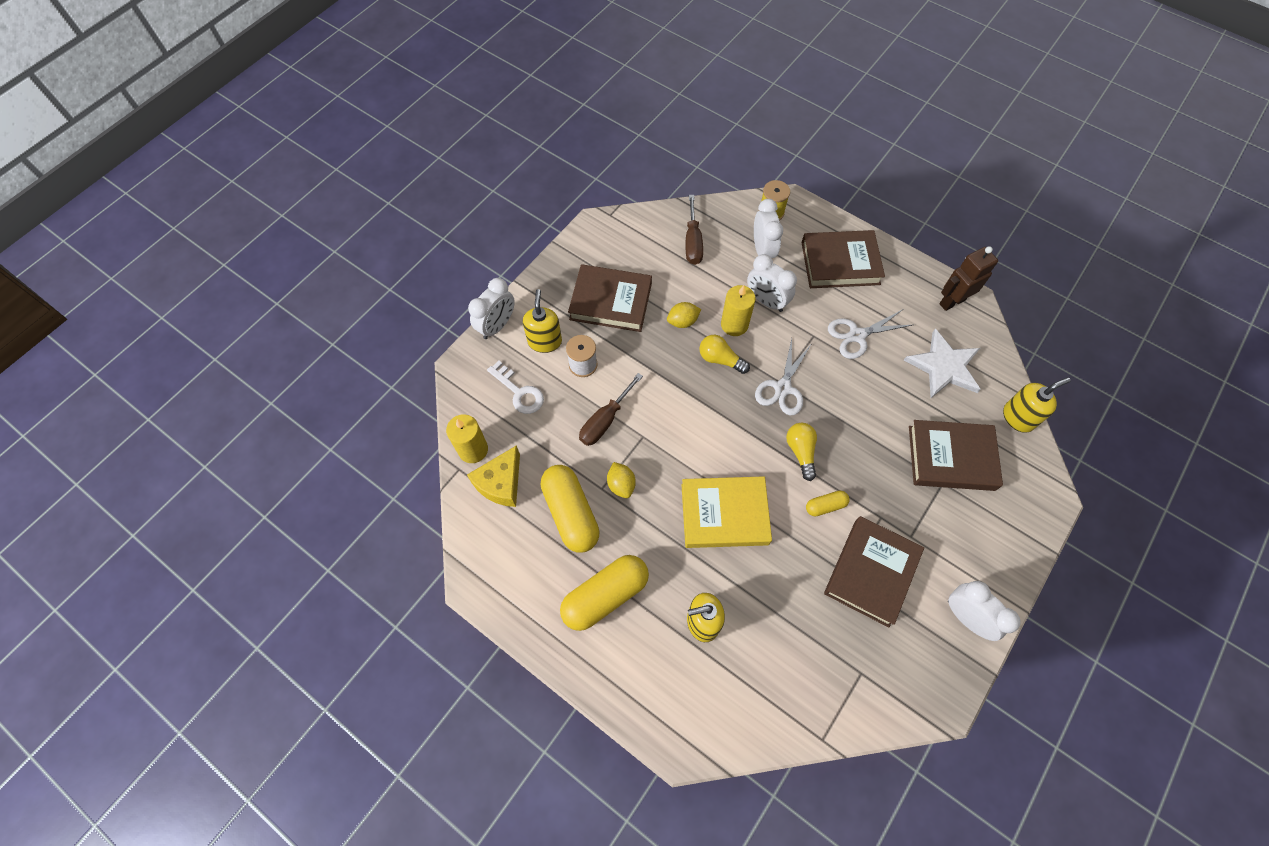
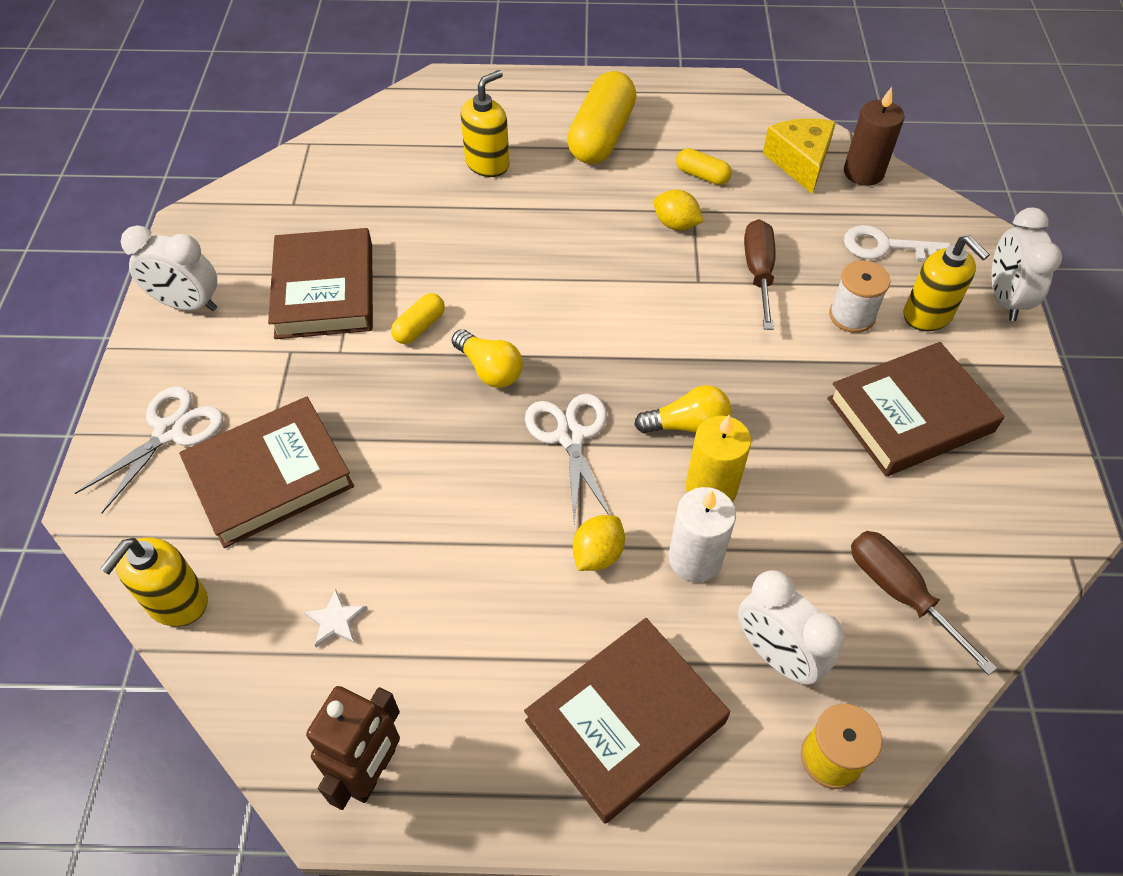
camera: 145 degrees right, 10 degrees down
yellow candle [446,414,488,463] -> brown candle [844,87,905,186]
yellow capsule [541,465,600,553] -> yellow capsule [676,148,732,185], size x0.48
yellow lemon [667,302,701,328] -> yellow lemon moved to [573,515,625,571]
yellow book [682,476,772,548] -> none
white clock [747,254,797,312] -> white candle [669,487,736,582]
white scissors [828,310,912,359] -> white scissors moved to [75,386,223,513]
white star [904,329,981,398] -> white star [304,589,367,648], size x0.41

